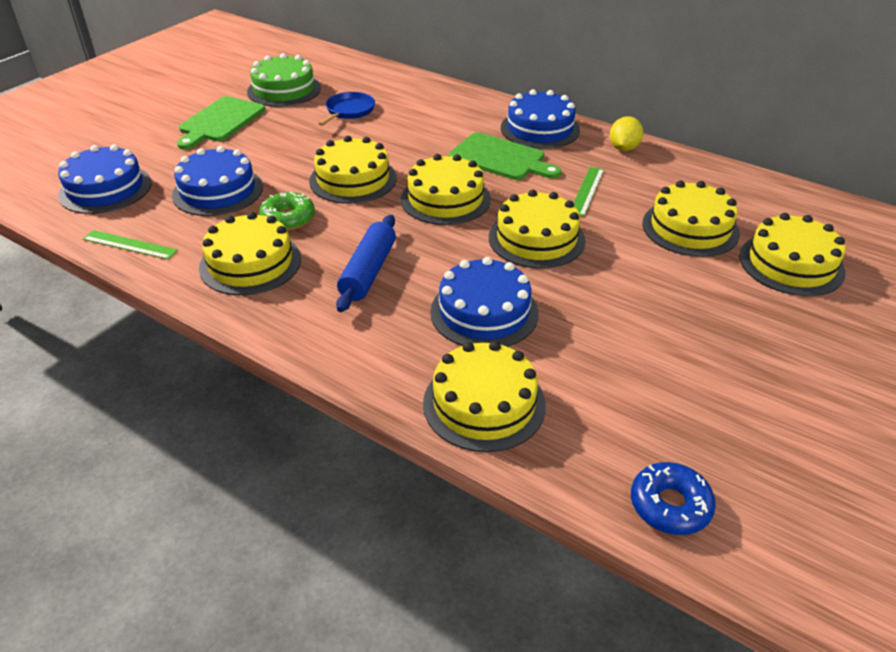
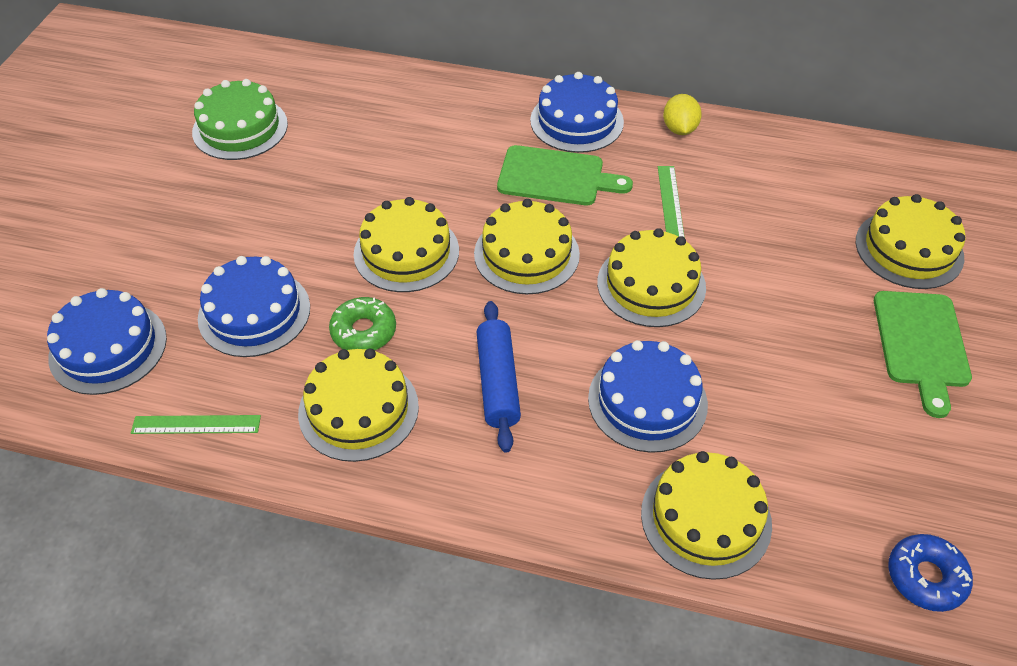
camera: 20 degrees left, 10 degrees up
green cutting board [177,96,265,150] -> green cutting board moved to [874,291,972,418]
blue pan [318,92,375,126] -> none
yellow cake [642,181,740,257] -> none

